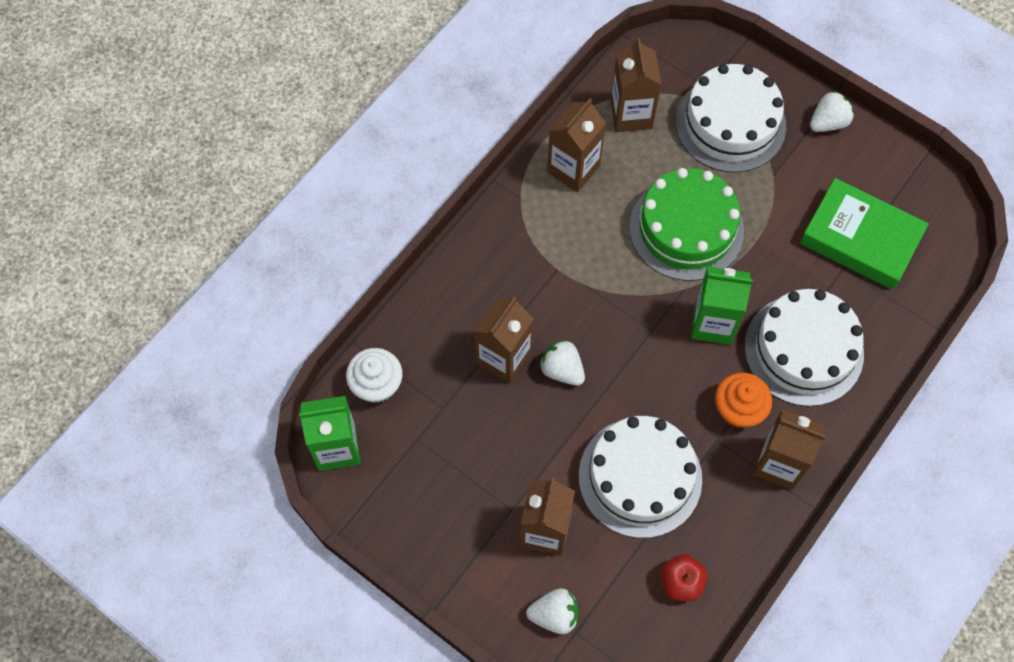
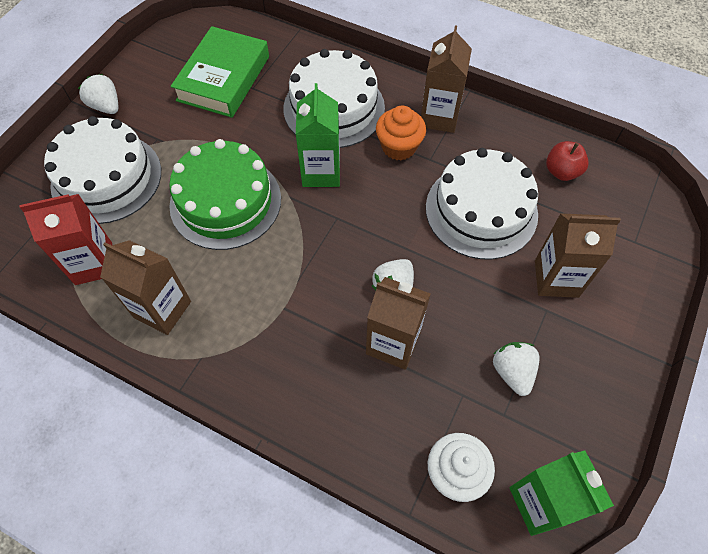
camera: 100 degrees left, 5 degrees down
white strawberry [526,588,579,634] -> white strawberry moved to [493,342,539,396]
brown carton [610,38,662,132] -> red carton [19,194,112,285]

